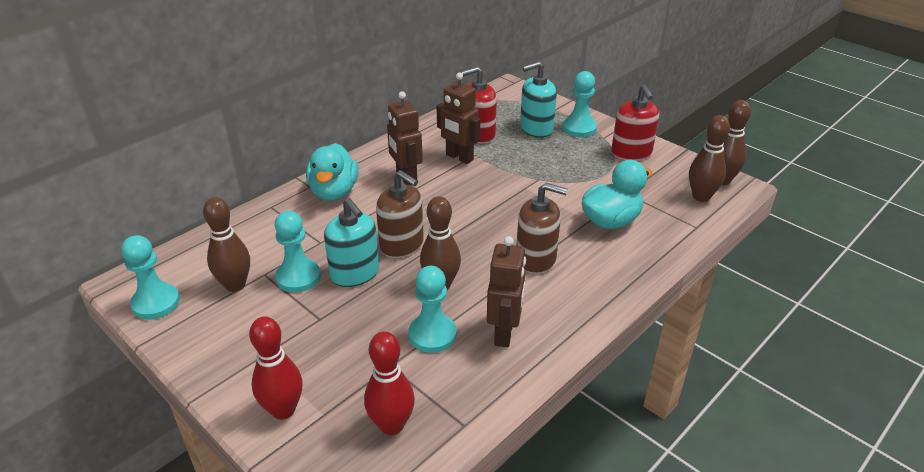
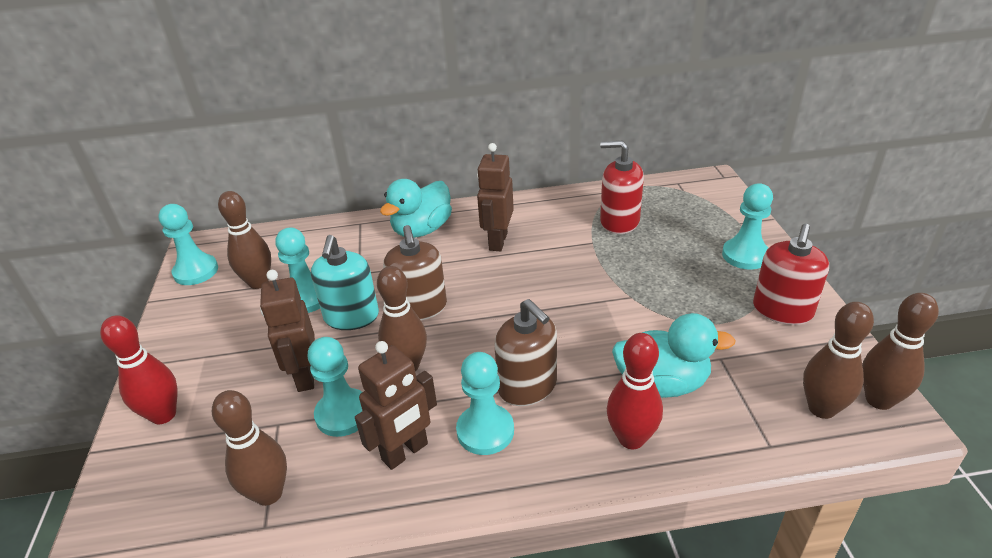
camera: 40 degrees right, 0 degrees up
red bowling pin [364,331,415,435] -> red bowling pin moved to [607,333,663,449]
brown robot [437,72,480,164] -> brown robot moved to [260,270,315,392]
turquoise soap dispenser [520,61,557,138] -> none
none -> brown bowling pin [212,390,287,506]
none -> turquoise pawn [456,352,514,455]

